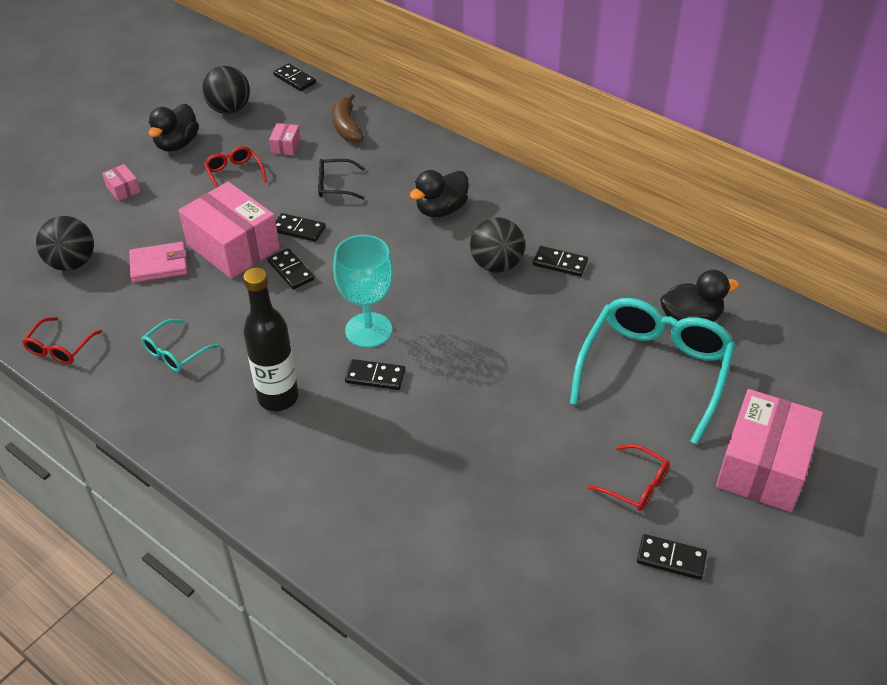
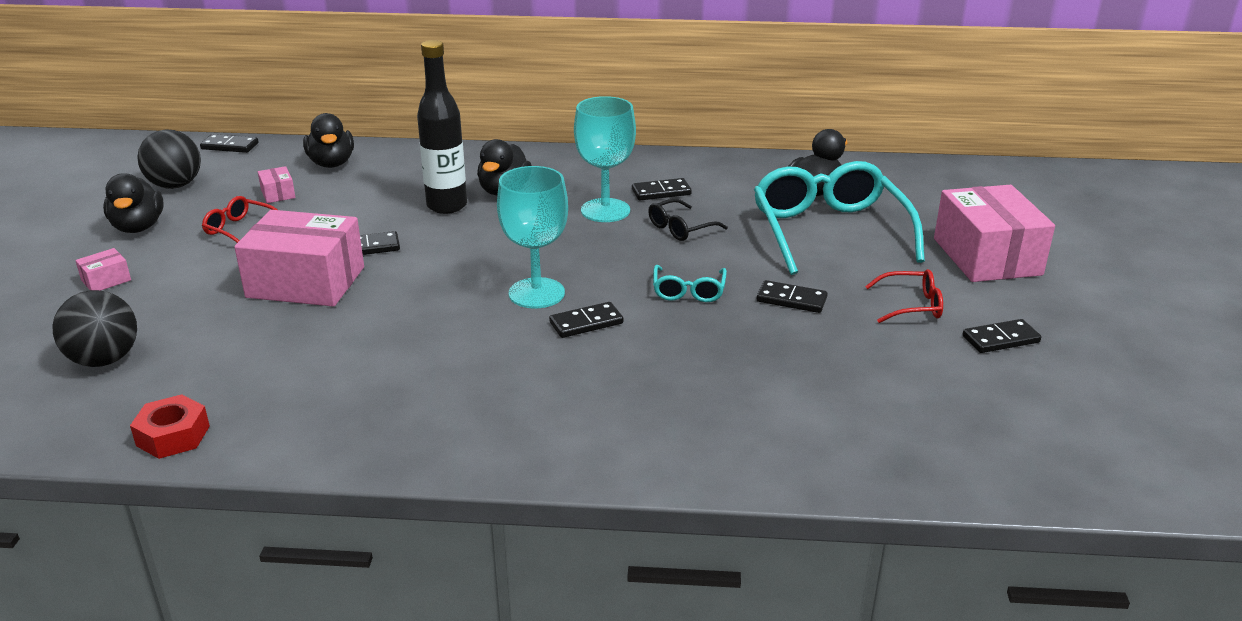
camera: 35 degrees left, 15 degrees down
red glasses [22,317,102,364] -> red nut [130,394,210,459]
pink box [102,164,140,201] -> pink box turned 60 degrees counterclockwise [75,248,131,291]
pink wallet [129,241,188,283] -> none
turquoise glasses [141,319,219,372] -> turquoise glasses moved to [653,265,727,302]
black bottle [243,268,299,411] -> black bottle moved to [417,40,467,214]
black domino [267,248,314,289] -> black domino moved to [757,280,828,313]
black glasses [318,159,365,200] -> black glasses moved to [648,198,728,241]
brown banana [332,93,364,143] -> black duck [303,113,354,168]
black ball [470,217,525,273] -> turquoise goblet [574,96,636,222]

